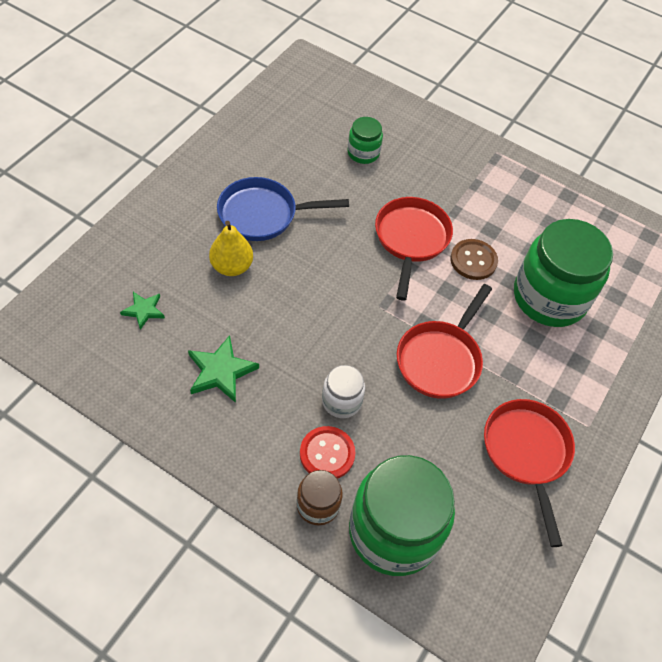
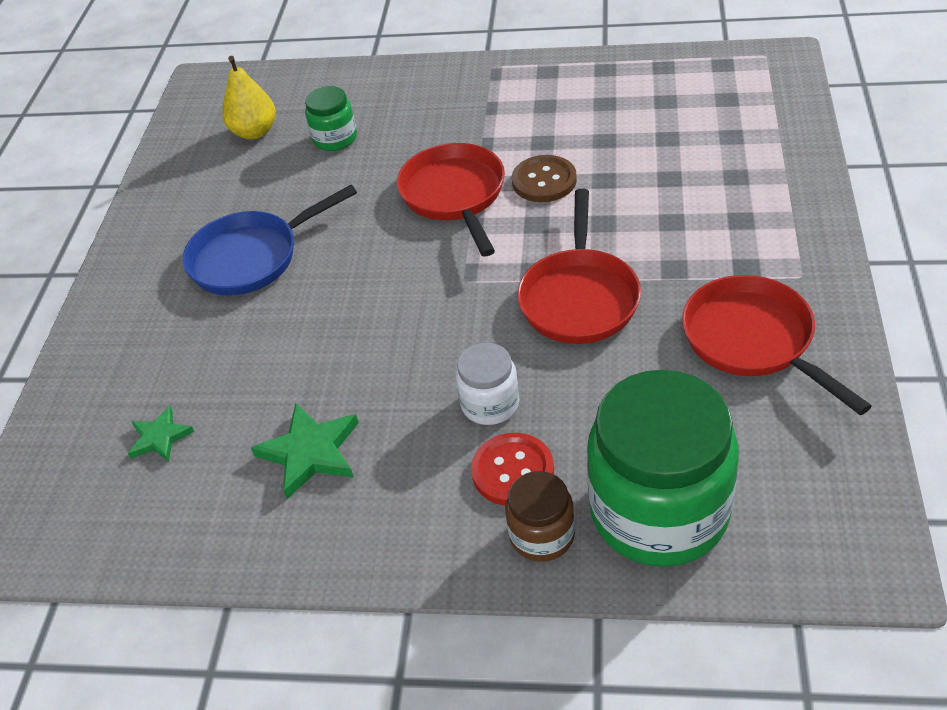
camera: 15 degrees left, 10 degrees down
yellow pear [209,221,253,276] -> yellow pear moved to [222,56,276,140]
green jar [514,219,613,327] -> none

